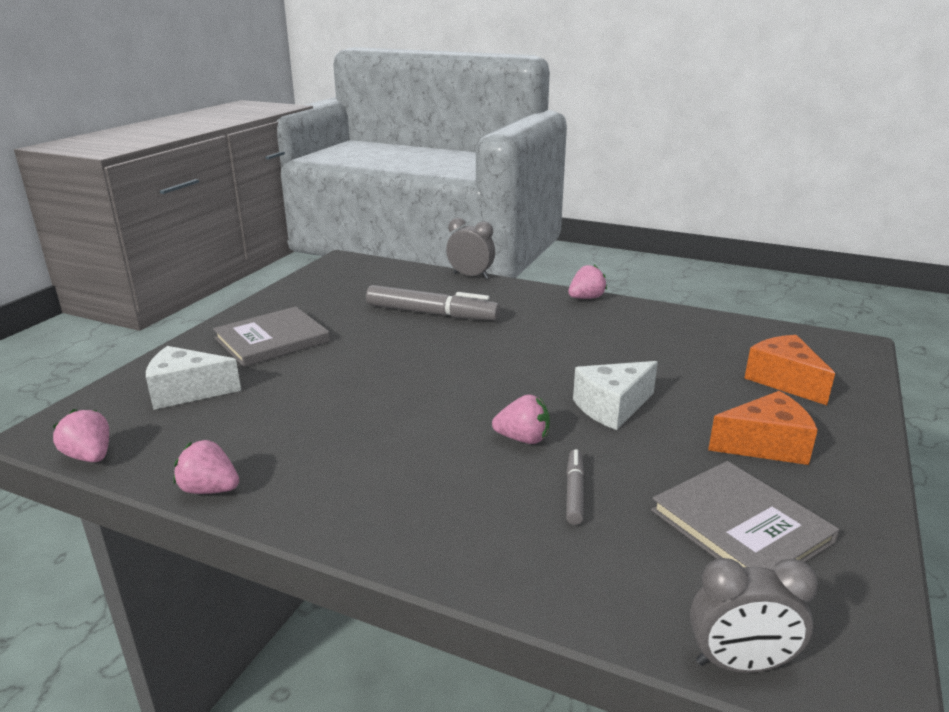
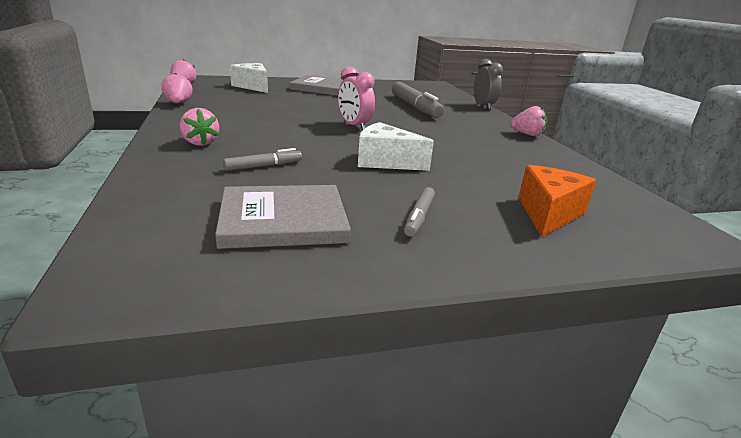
camera: 50 degrees right, 0 degrees up
pink strawberry [492,394,550,444] -> pink strawberry moved to [180,108,219,146]
grey book [651,461,840,570] -> grey book turned 60 degrees clockwise [215,185,351,249]
grey clock [690,558,818,673] -> none
orange cheese [708,391,818,465] -> grey marker [404,187,435,237]
none -> pink clock [338,66,375,130]

